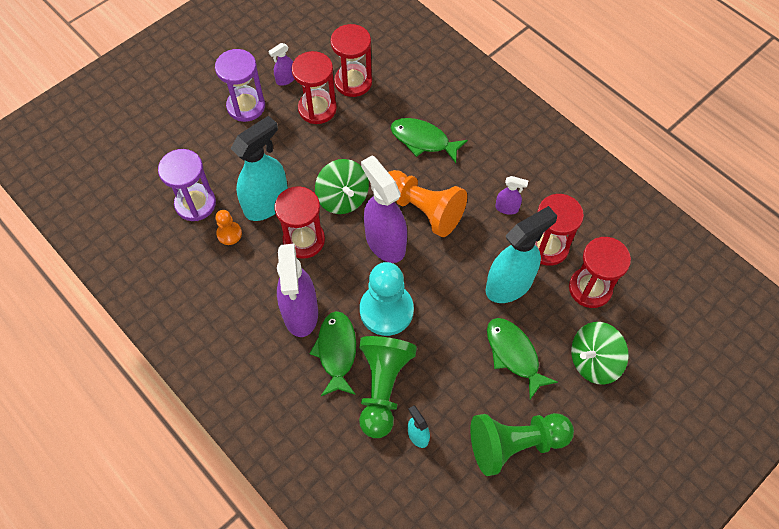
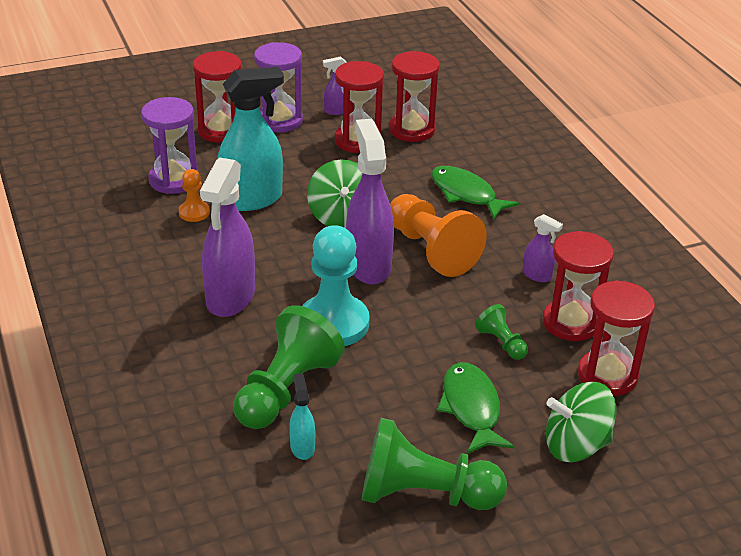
camera: 20 degrees right, 25 degrees down
red hourglass [274,186,325,259] -> red hourglass moved to [193,51,242,143]
green fish [309,311,356,396] -> none
turquoise spray bottle [486,206,557,303] -> green pawn [475,304,528,360]

